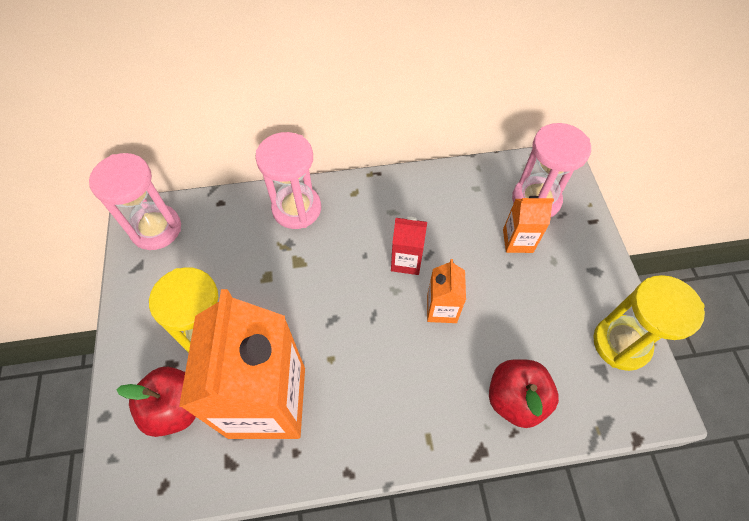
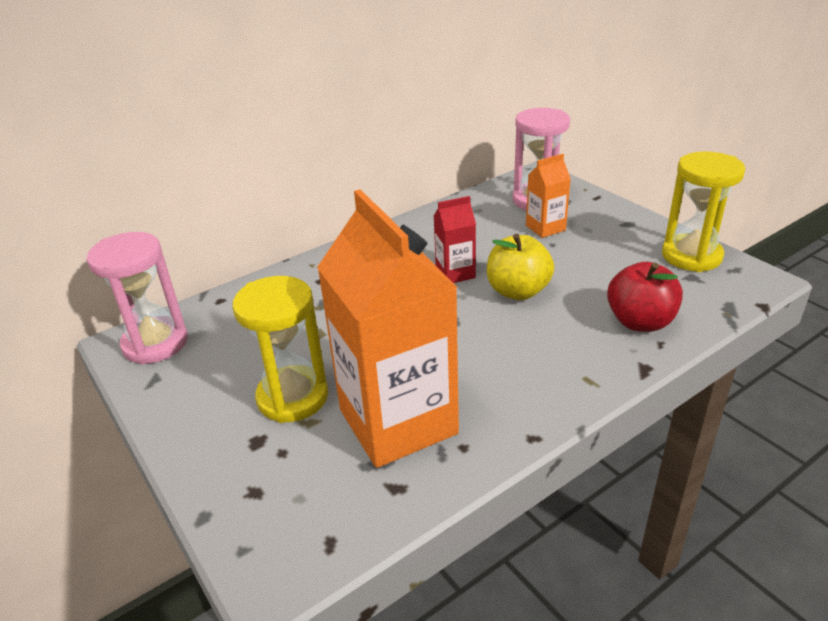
camera: 25 degrees left, 25 degrees down
red apple [116,367,196,437] -> none
pink hourglass [255,132,321,229] -> none
orange carton [427,259,466,323] -> yellow apple [487,234,554,300]

